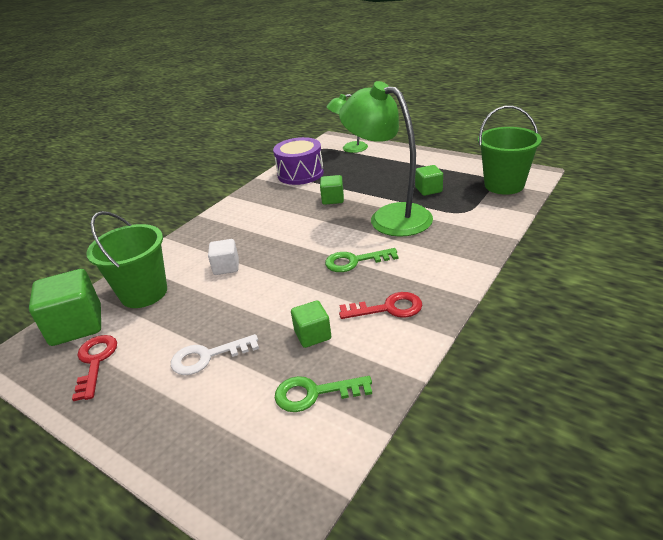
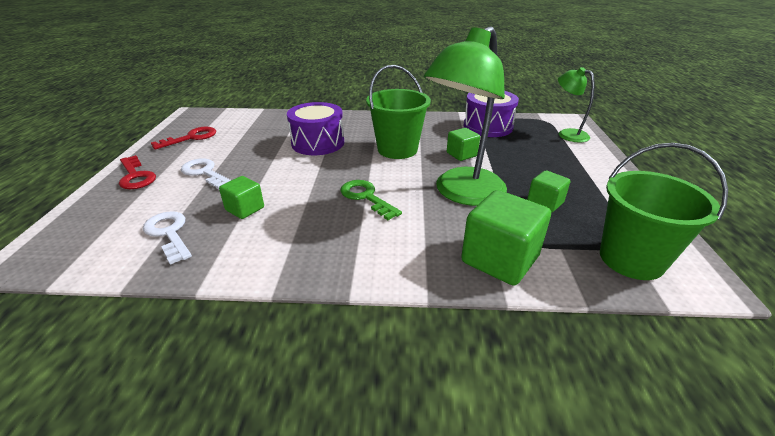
camera: 55 degrees right, 0 degrees up
green cube [29,269,101,346] -> green cube moved to [461,190,551,285]
green bucket [86,211,167,308] -> green bucket moved to [366,65,431,159]
white cube [208,239,239,275] -> purple drum [287,102,344,155]
green key [275,376,372,412] -> white key [143,211,192,265]
green lamp [339,81,433,237] -> green lamp turned 150 degrees counterclockwise [424,26,507,206]
red key [339,292,422,319] -> red key moved to [119,155,156,189]

